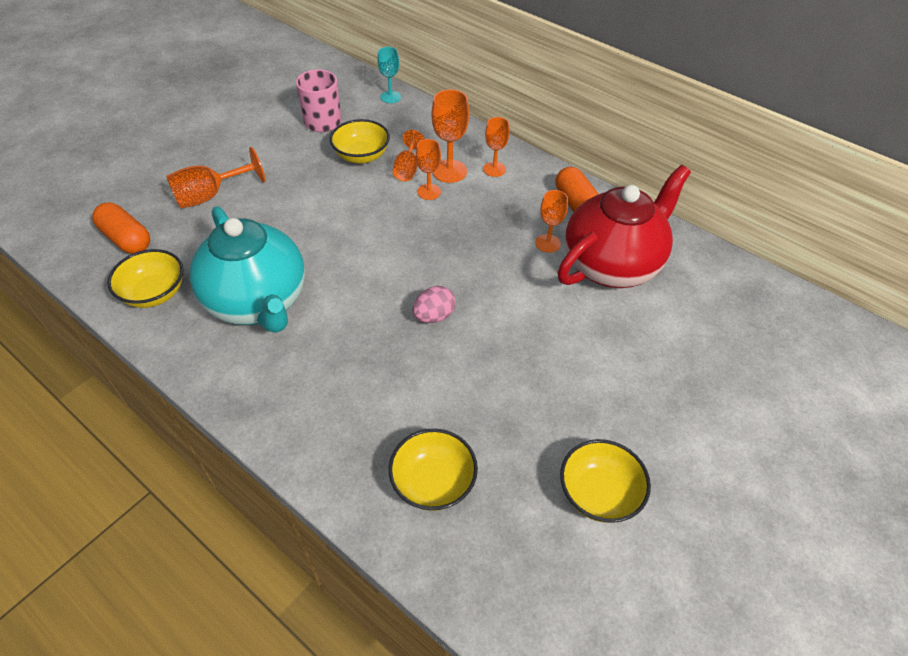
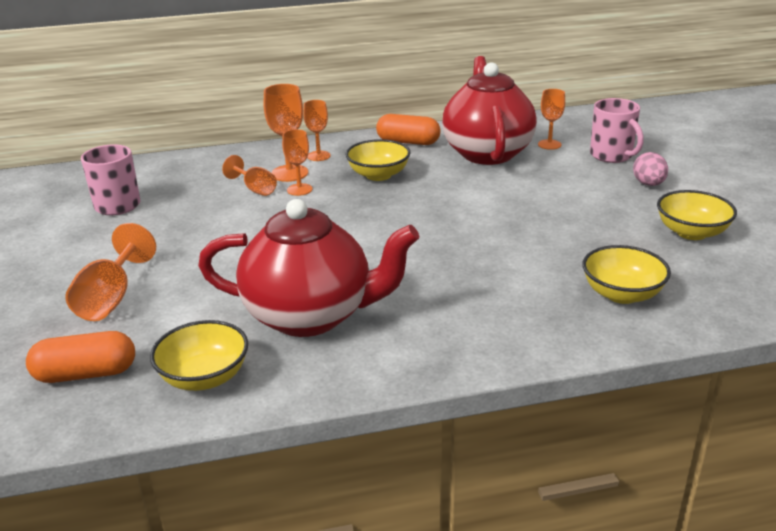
camera: 50 degrees left, 20 degrees down
turquoise teapot [190,206,305,333] -> red teapot [198,199,419,337]
yellow bowl [330,119,390,164] -> yellow bowl moved to [346,139,410,181]
turquoise goblet [377,47,401,103] -> none
pink egg [413,286,456,323] -> pink egg moved to [633,152,668,186]
orange goblet [535,190,568,253] -> orange goblet moved to [538,89,565,150]
none -> pink mug [590,98,644,163]

